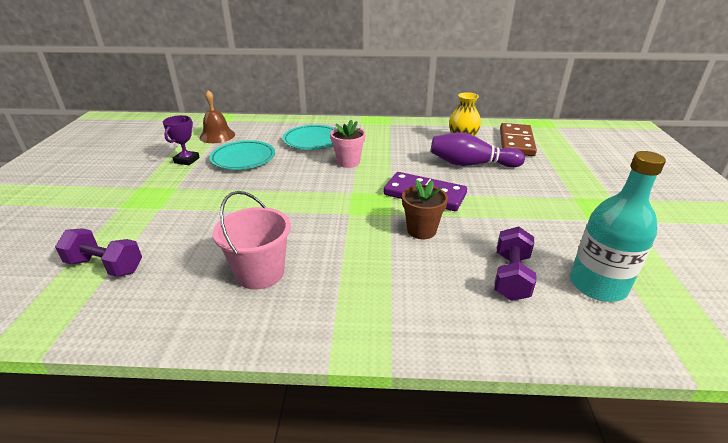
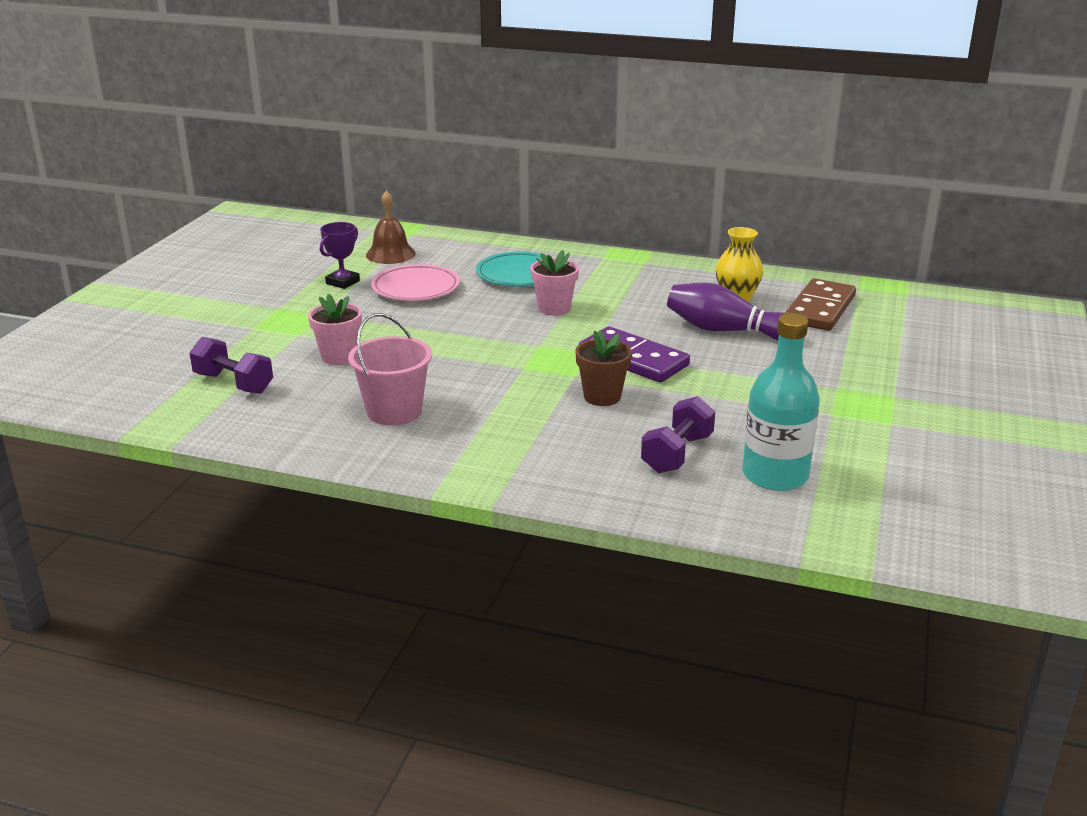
camera: 15 degrees right, 5 degrees down
turquoise plate [209,140,275,170] -> pink plate [371,264,460,301]
none -> pink flower pot [308,294,362,365]

